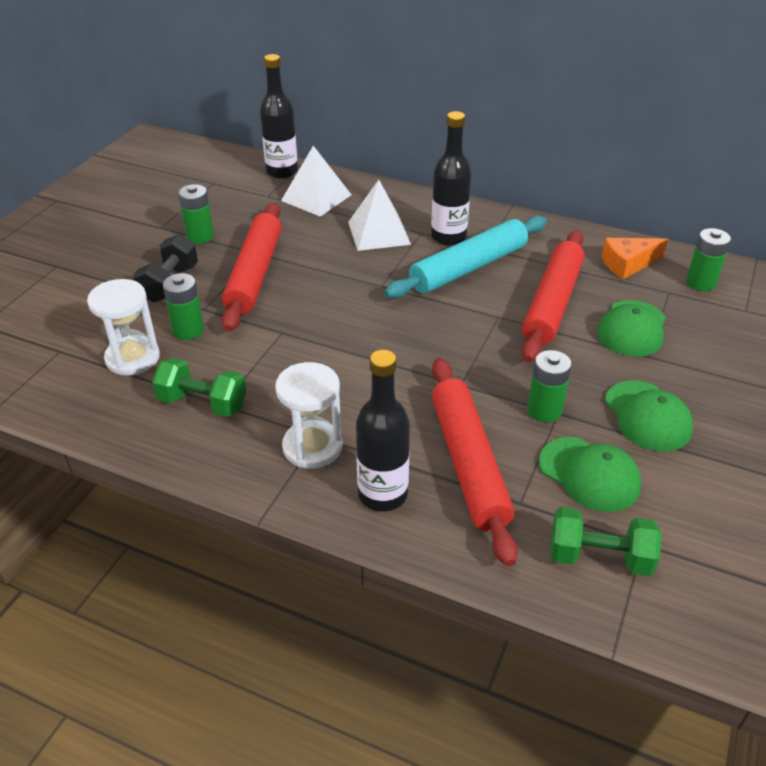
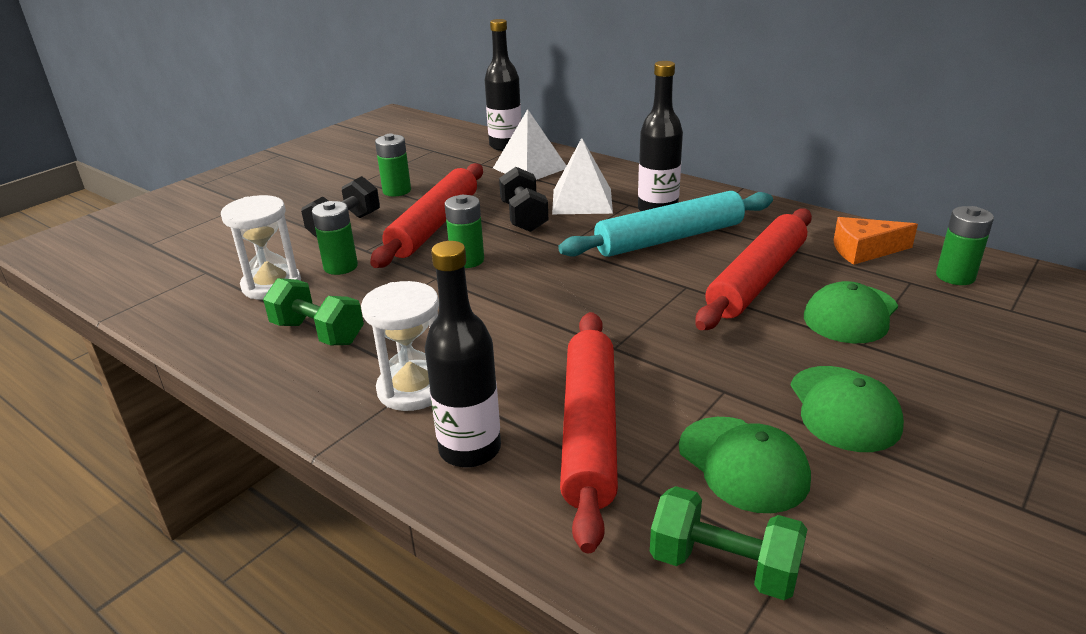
camera: 15 degrees right, 10 degrees down
green battery [527,350,572,423] -> green battery moved to [444,195,484,268]
none -> black dumbbell [499,167,548,232]

